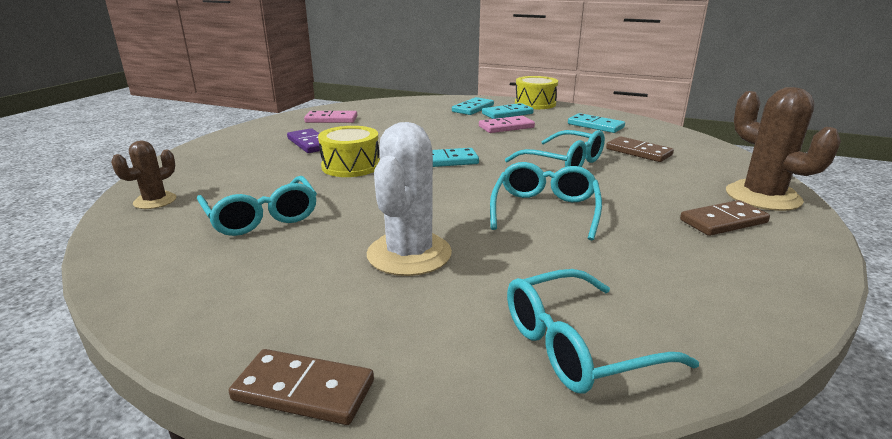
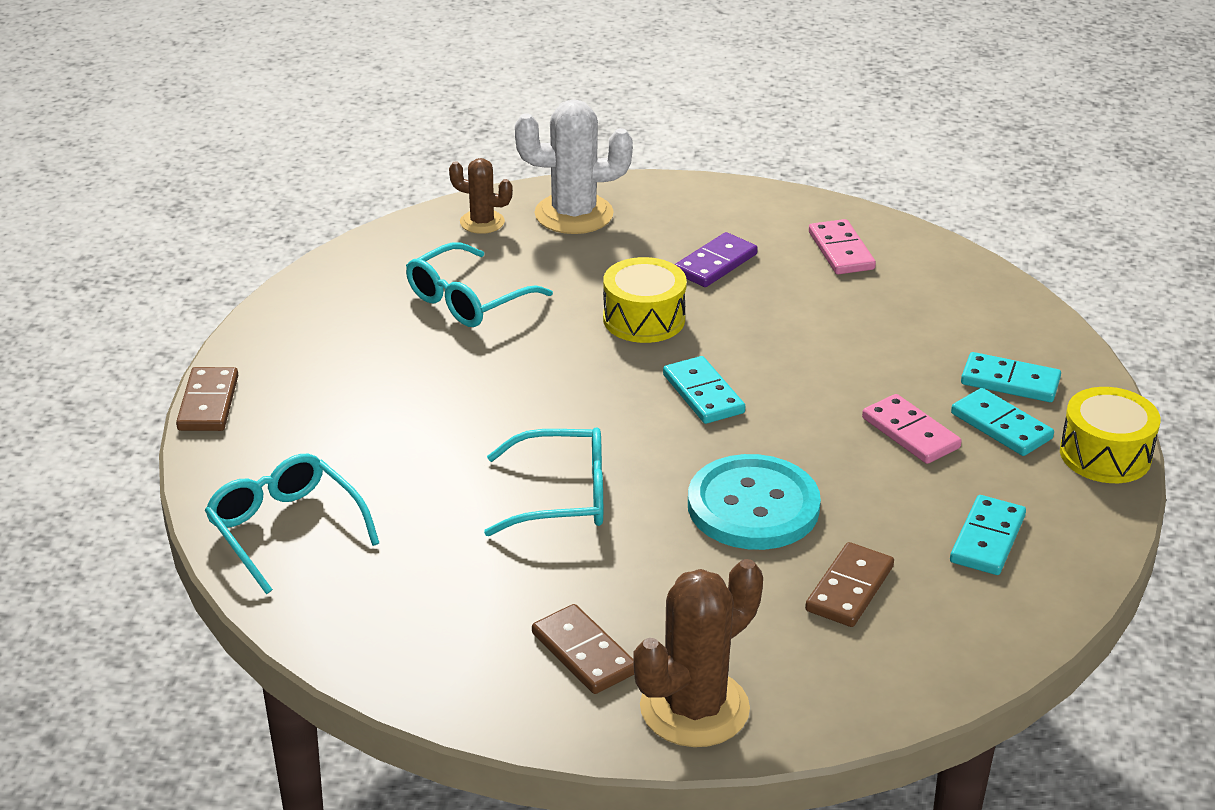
camera: 75 degrees right, 10 degrees up
white cactus [367,122,452,276] -> white cactus moved to [515,99,633,234]
turquoise glasses [505,130,605,167] -> turquoise button [688,454,821,550]

